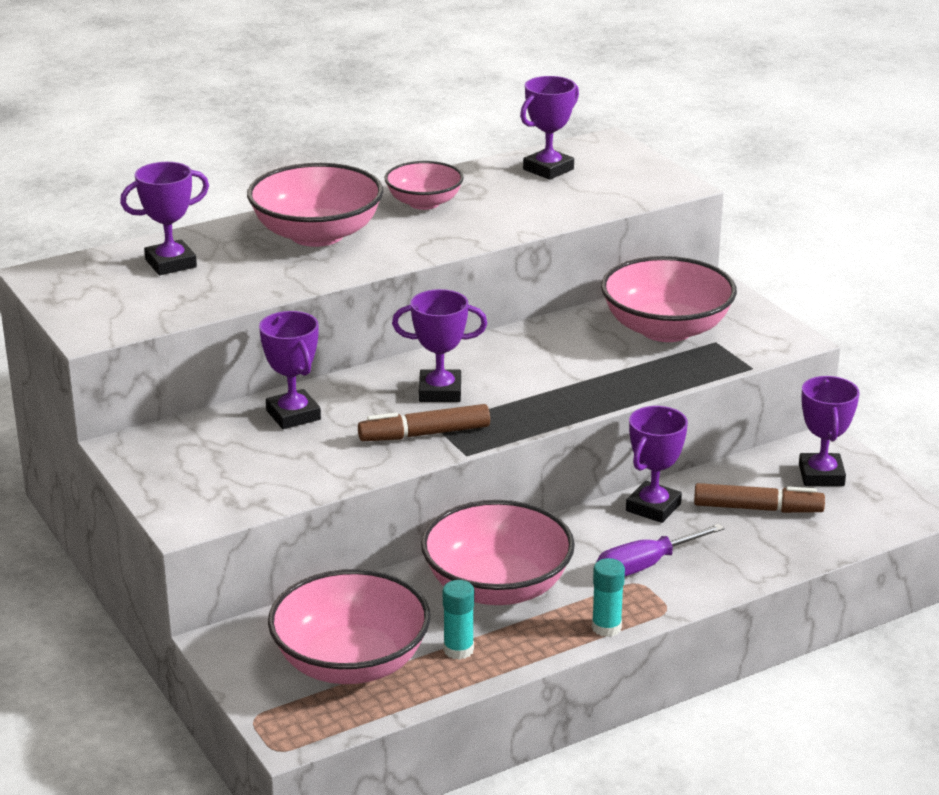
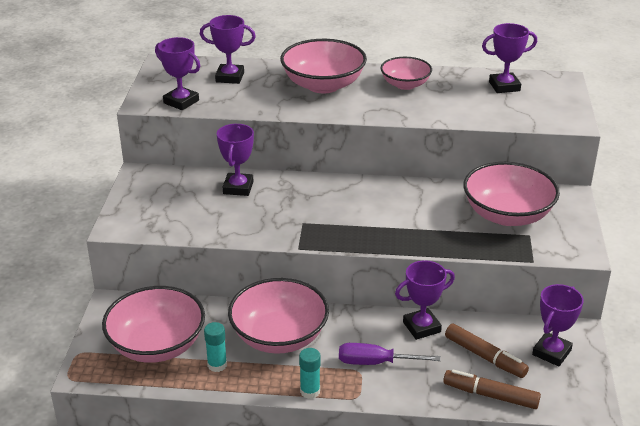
camera: 35 degrees right, 5 degrees up
brown marker [358,404,490,441] -> brown marker moved to [443,369,541,409]
purple trophy [392,289,487,402] -> purple trophy moved to [155,37,200,110]

